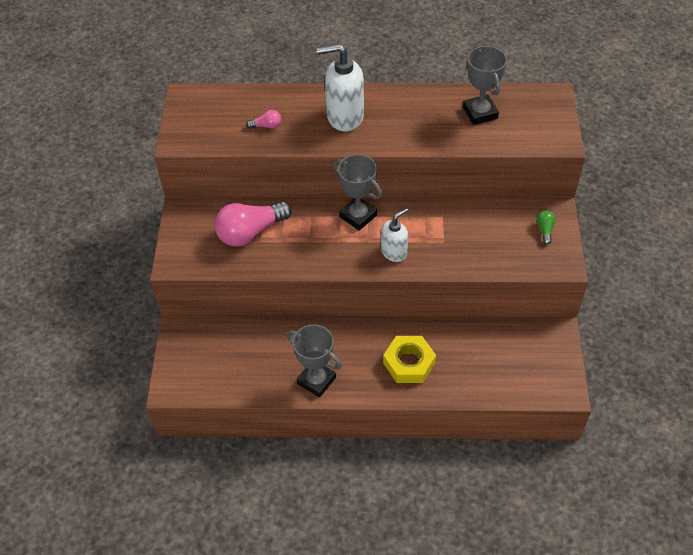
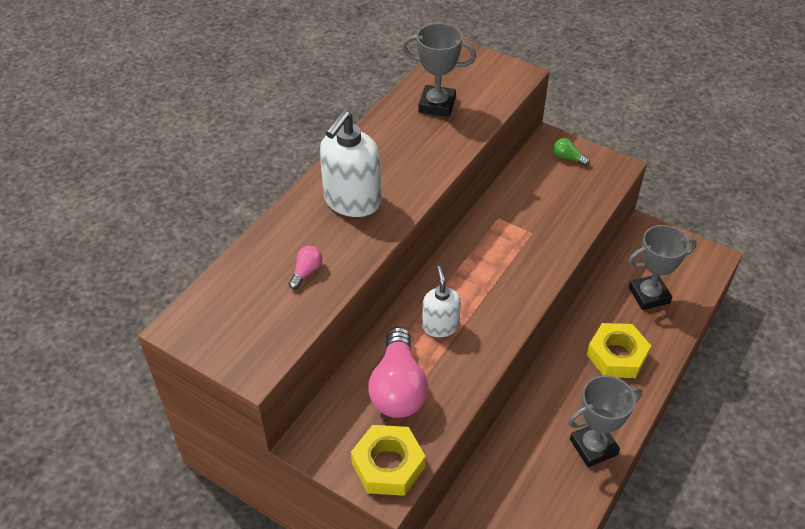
camera: 60 degrees left, 5 degrees down
grey trophy [334,154,382,231] -> grey trophy moved to [628,225,697,310]
white soap dispenser [381,208,408,262] -> white soap dispenser moved to [422,266,461,337]
none -> yellow nut [351,425,425,496]

